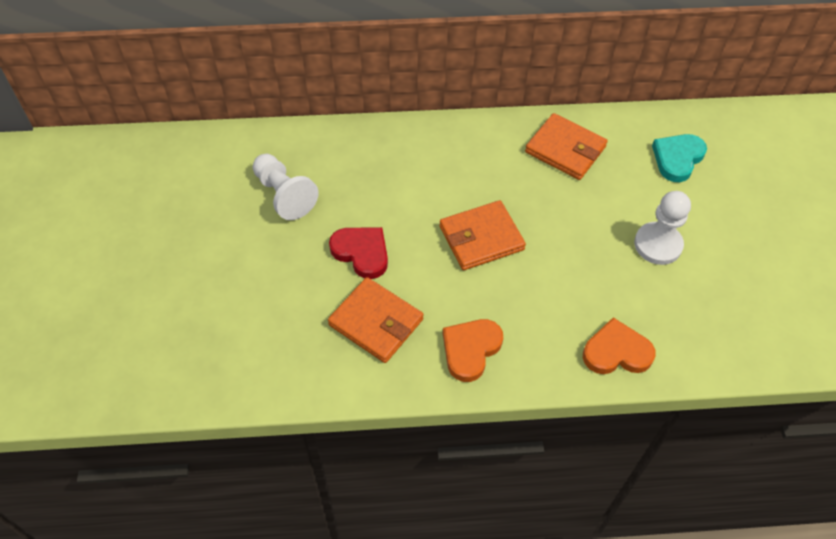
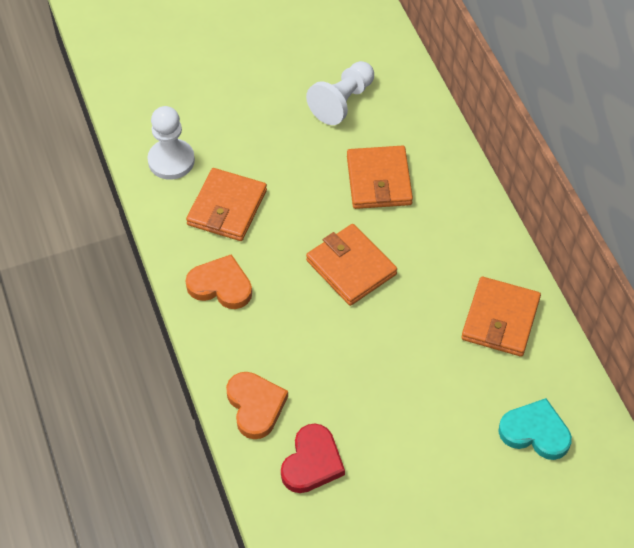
camera: 75 degrees right, 0 degrees up
red heart [329,227,388,279] -> red heart moved to [281,424,345,493]
white pawn [634,191,691,265] -> white pawn moved to [147,106,195,180]
none -> orange wallet [347,146,413,209]

